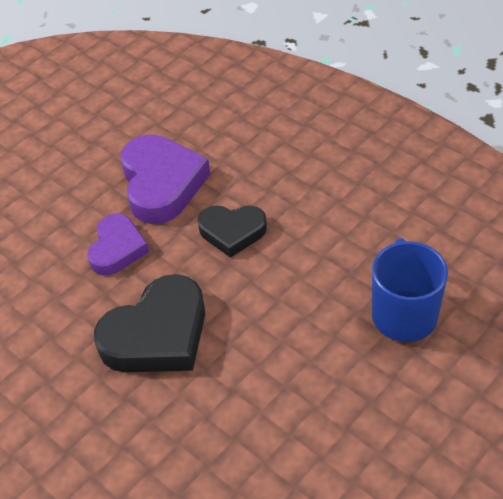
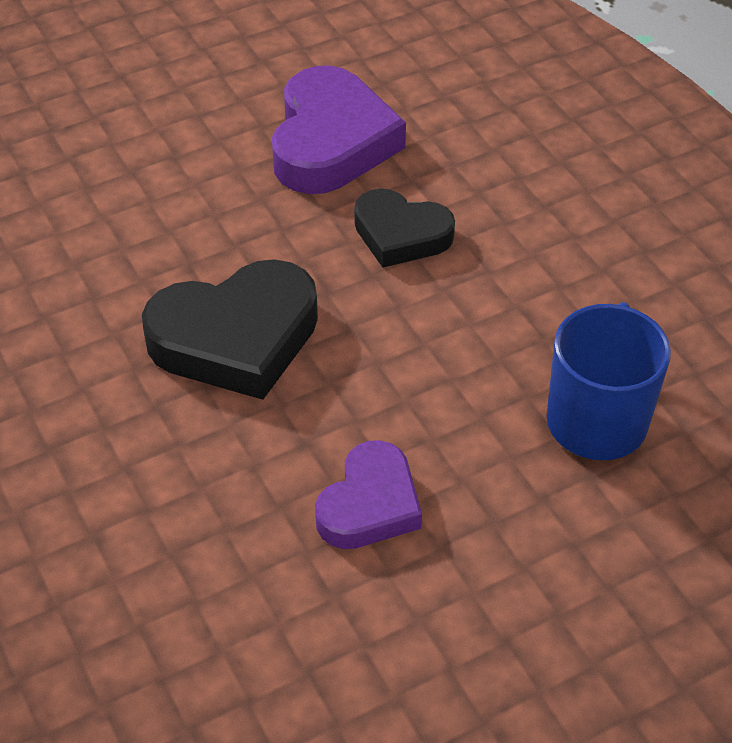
camera: 15 degrees right, 0 degrees up
purple heart [87,214,149,276] -> purple heart moved to [315,440,422,549]

